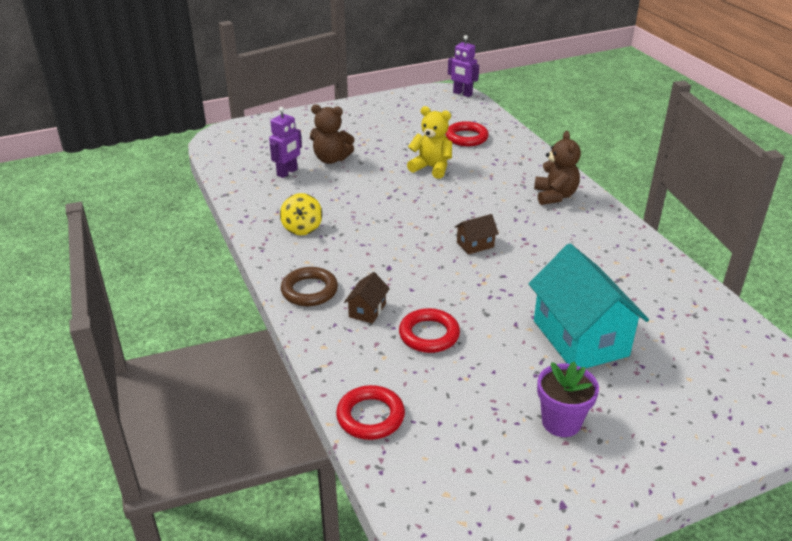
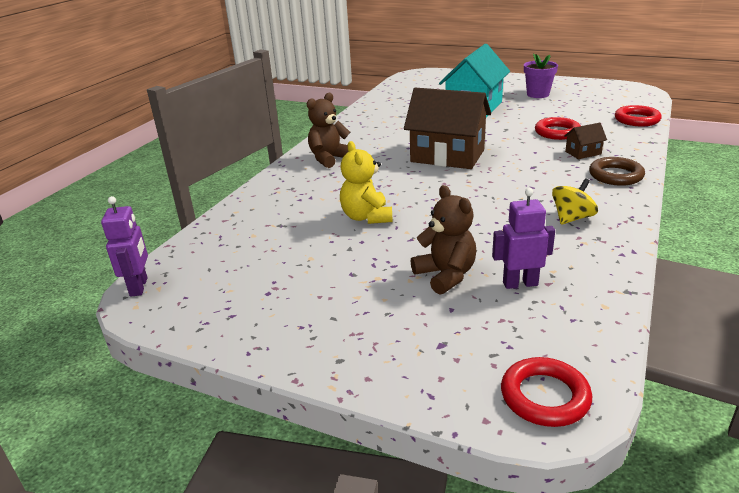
camera: 130 degrees left, 5 degrees down
red ring [446,121,489,146] -> red ring moved to [501,357,592,427]
brown house [455,214,499,255] -> brown house [404,88,491,169], size x2.32

